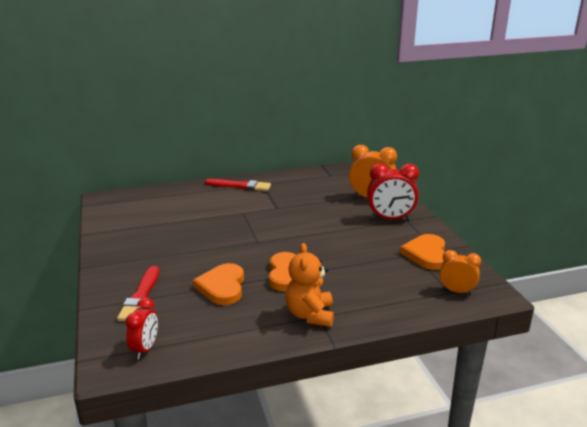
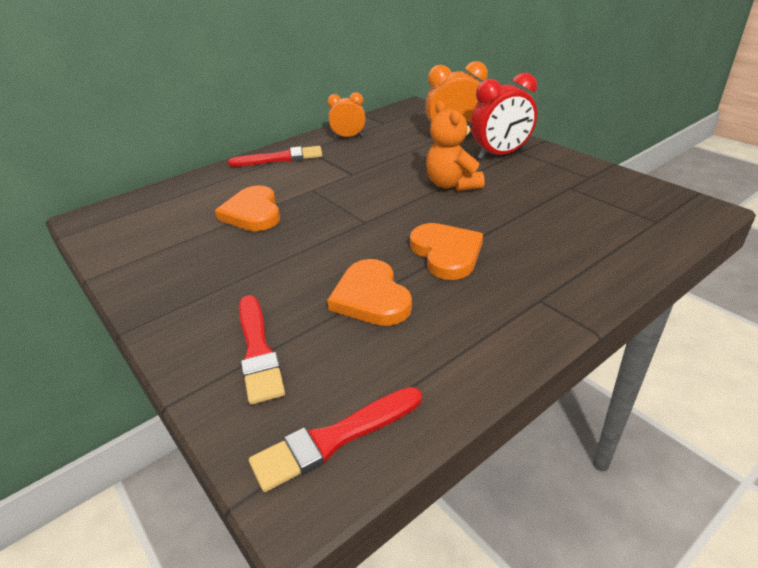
camera: 20 degrees left, 10 degrees up
red clock [125,298,158,359] -> red brush [249,387,422,492]
orange teddy bear [285,243,334,327] -> orange teddy bear moved to [426,101,485,191]
orange heart [400,234,445,270] -> orange heart moved to [215,185,280,231]
orange clock [440,250,481,294] -> orange clock moved to [327,92,366,138]

